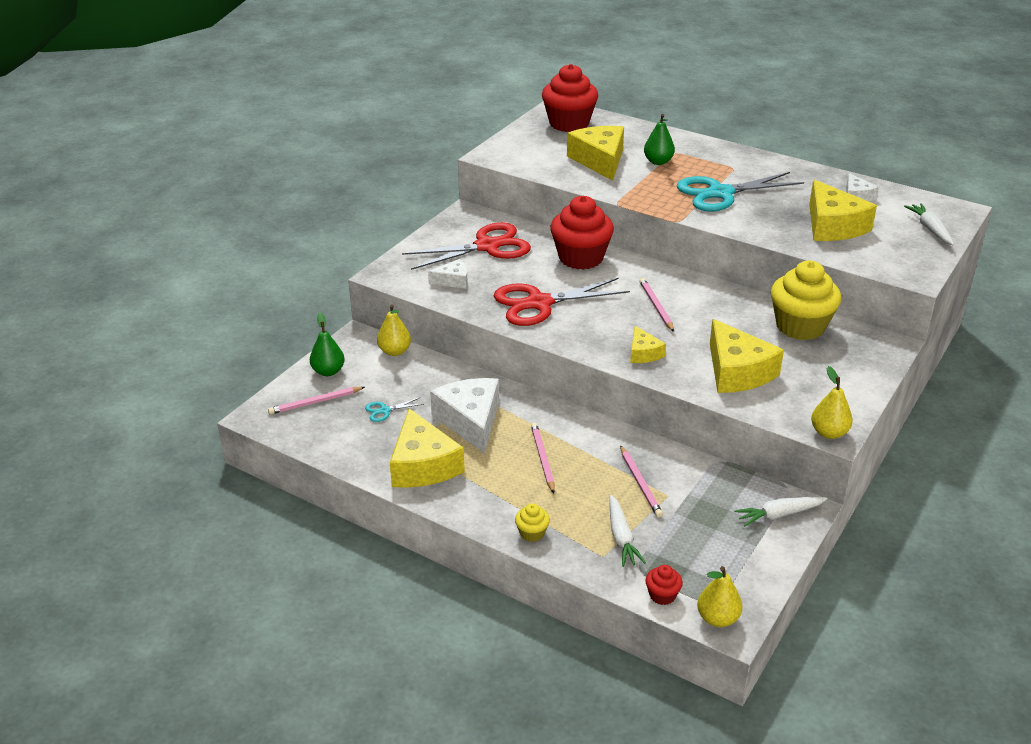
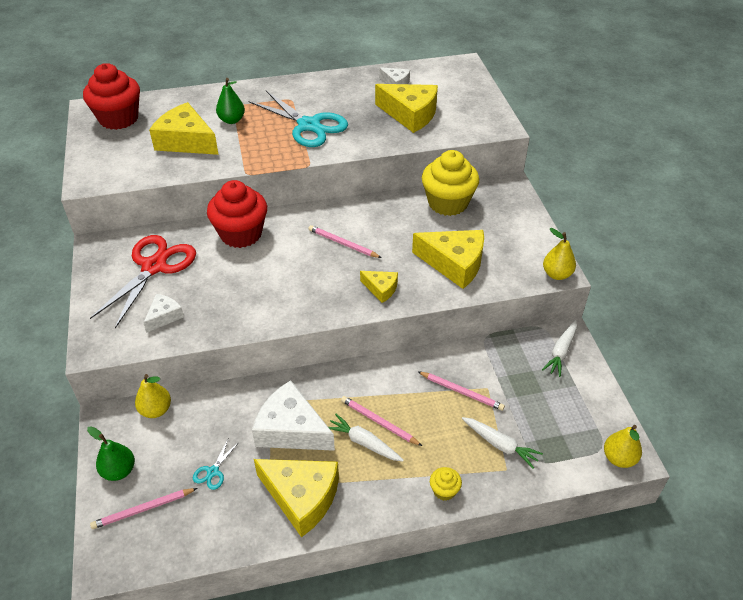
camera: 45 degrees left, 10 degrees up
pink pencil [268,387,365,415] -> pink pencil turned 45 degrees clockwise [90,488,197,529]
red scissors [494,278,630,326] -> none
red cupcake [645,565,683,605] -> none
turquoise scissors [677,172,804,212] -> turquoise scissors turned 75 degrees counterclockwise [249,91,348,147]
white carrot [904,203,954,246] -> white carrot moved to [329,414,404,461]

